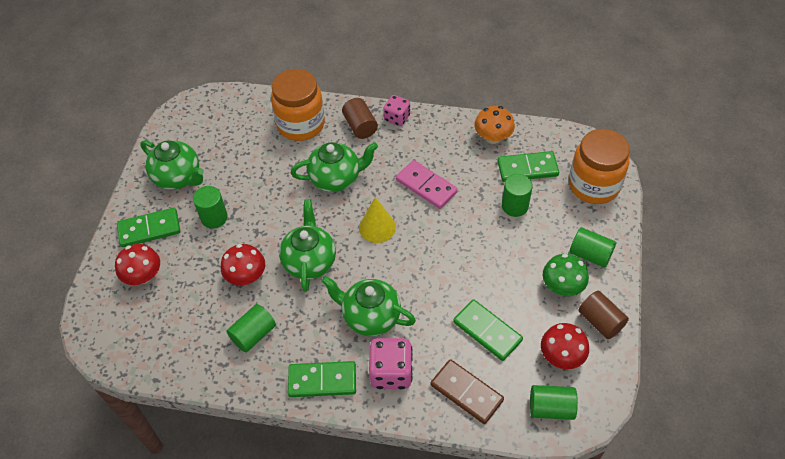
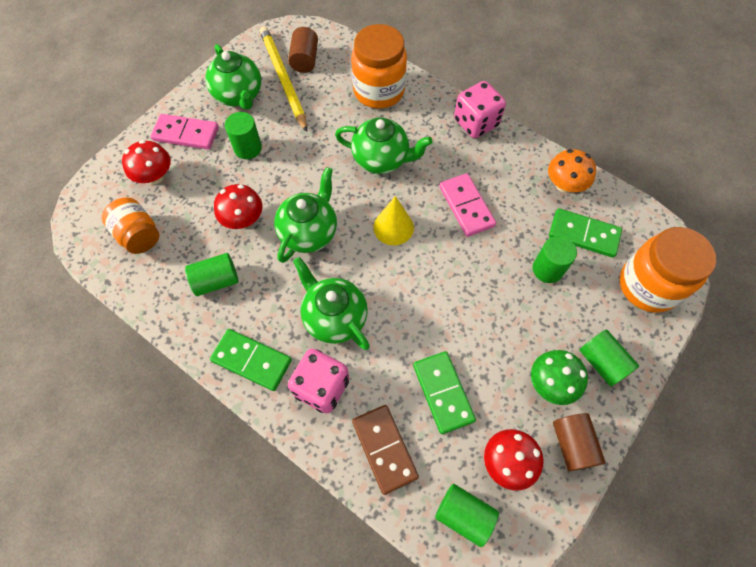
camera: 25 degrees right, 10 degrees up
green domino [117,208,180,247] -> pink domino [151,114,219,150]
brown cylinder [342,98,378,139] -> brown cylinder moved to [288,27,318,73]
pink dice [383,95,410,126] -> pink dice [454,81,506,138], size x1.54
none -> orange jar [102,197,159,254]
none -> yellow pencil [260,26,307,132]

